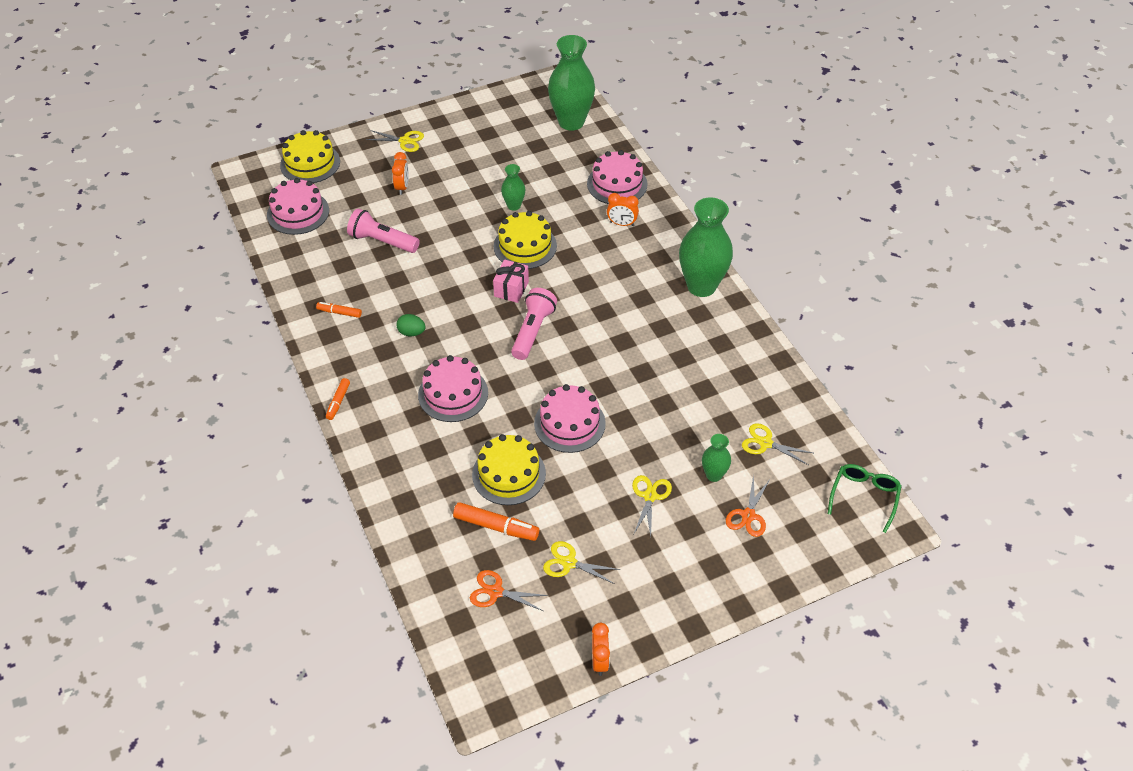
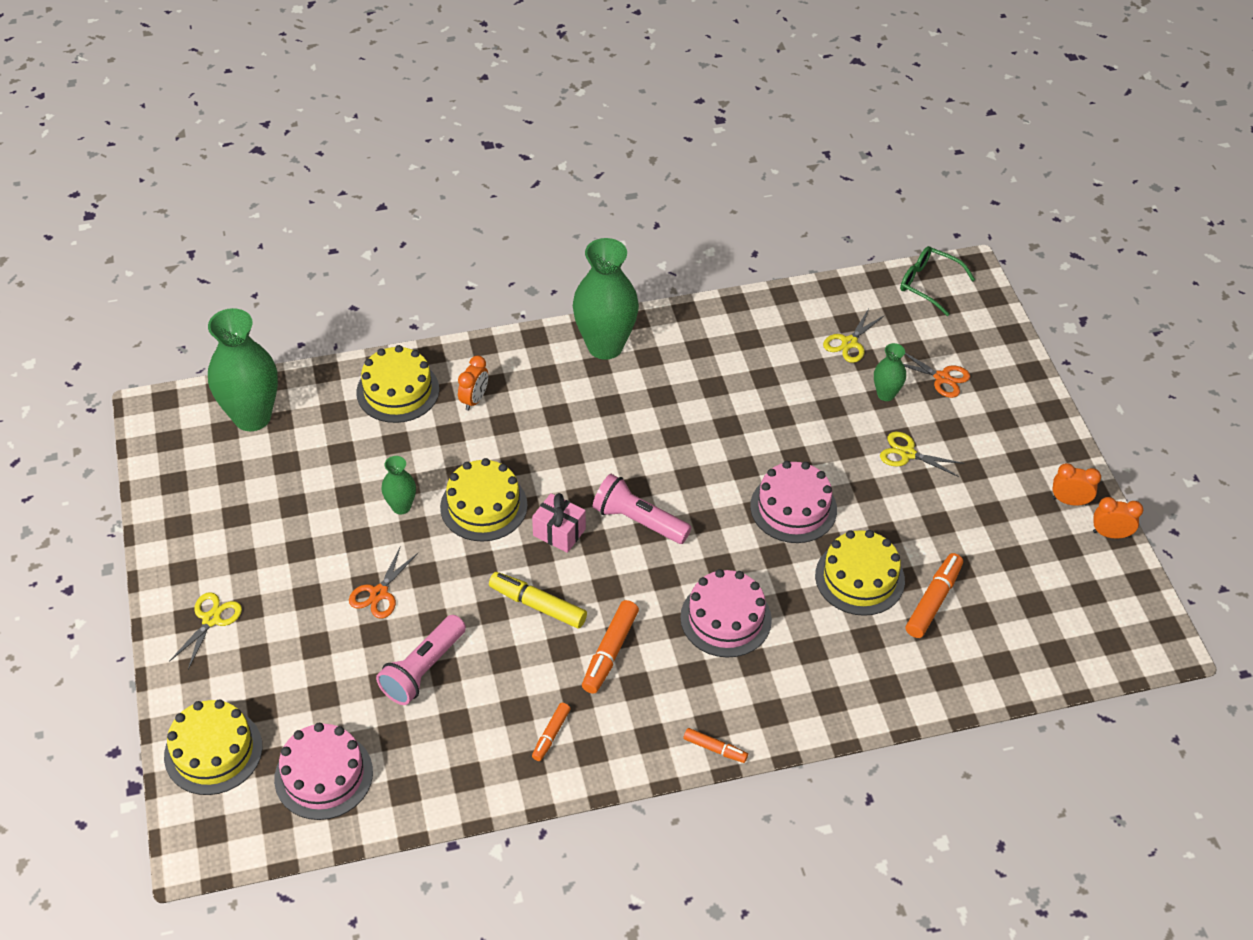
camera: 80 degrees left, 0 degrees up
orange clock [392,152,409,195] -> orange clock moved to [1053,463,1101,506]
green egg [397,314,425,336] -> orange marker [582,600,639,694]
orange scissors [470,570,548,611] -> orange scissors moved to [349,547,418,618]
yellow scissors [543,541,621,584] -> none
pink cake [587,150,647,204] -> yellow cake [356,345,439,423]
none -> yellow marker [489,572,587,628]

